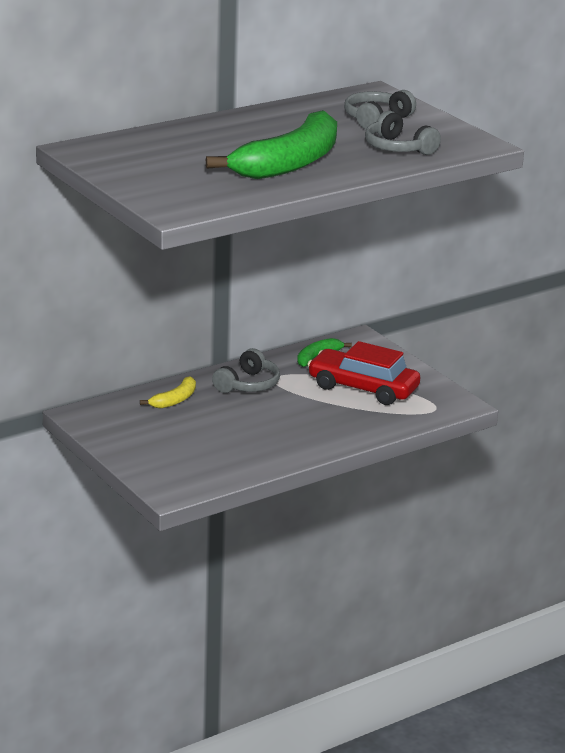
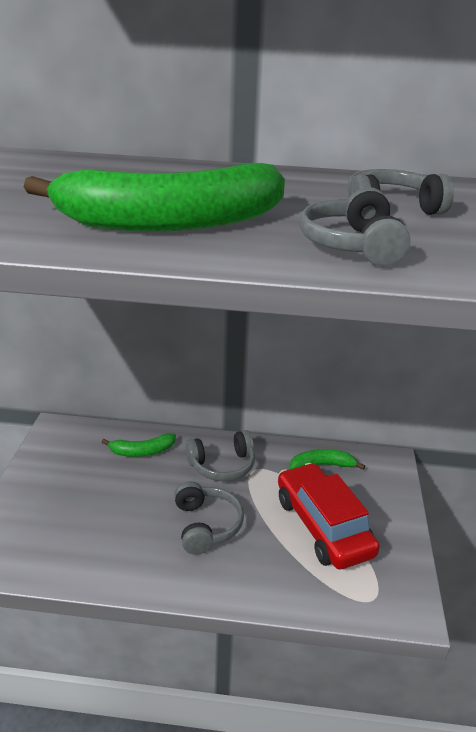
camera: 40 degrees right, 5 degrees up
yellow banana [140,376,196,409] -> green banana [102,433,176,457]
none -> grey headphones [174,481,244,554]

